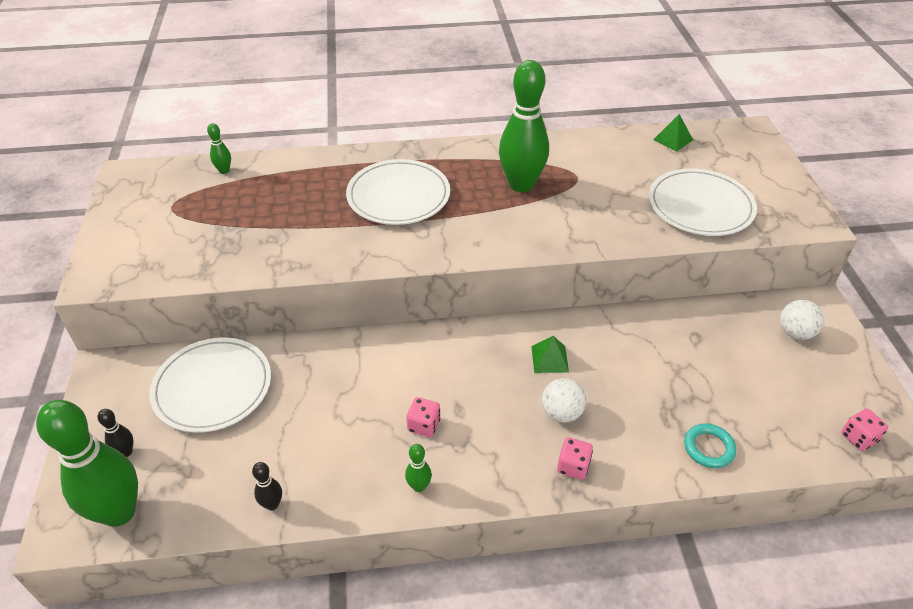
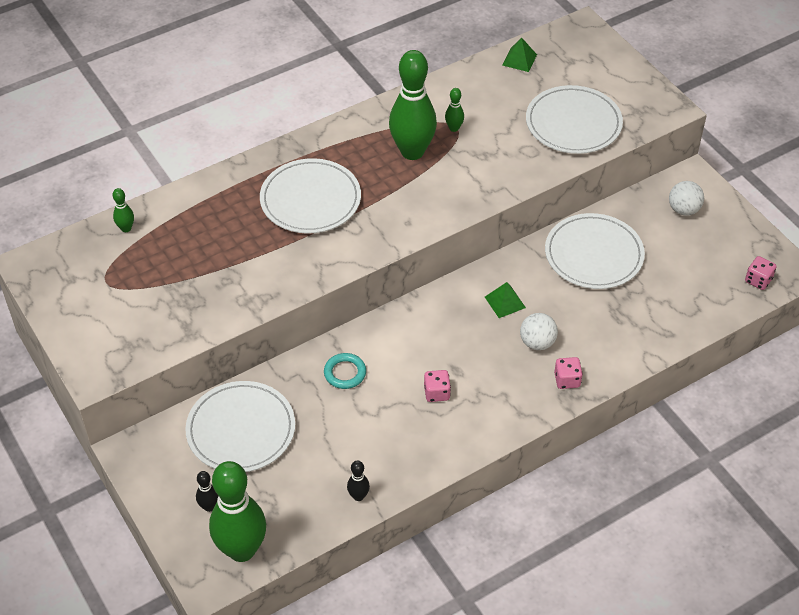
camera: 25 degrees left, 5 degrees up
green bowling pin [405,444,432,492] -> green bowling pin moved to [445,88,464,132]
turquoise ring [684,423,736,468] -> turquoise ring moved to [324,353,366,389]
none -> white plate [545,213,645,289]

